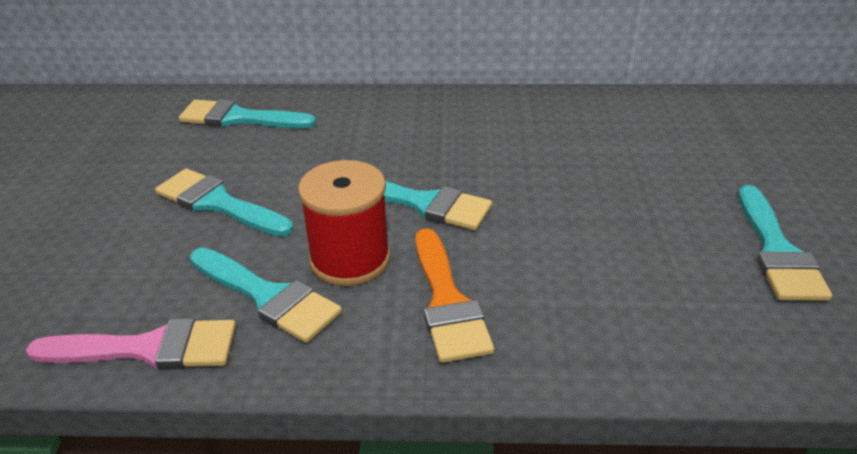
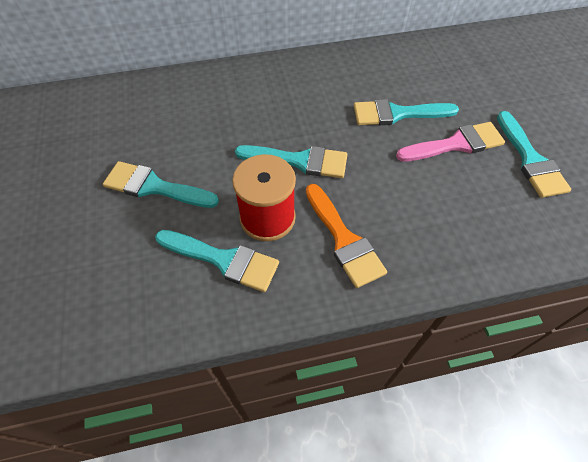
camera: 15 degrees left, 20 degrees up
pink brush [26,318,236,370] -> pink brush moved to [396,122,505,162]
turquoise brush [179,99,316,128] -> turquoise brush moved to [354,99,459,125]

